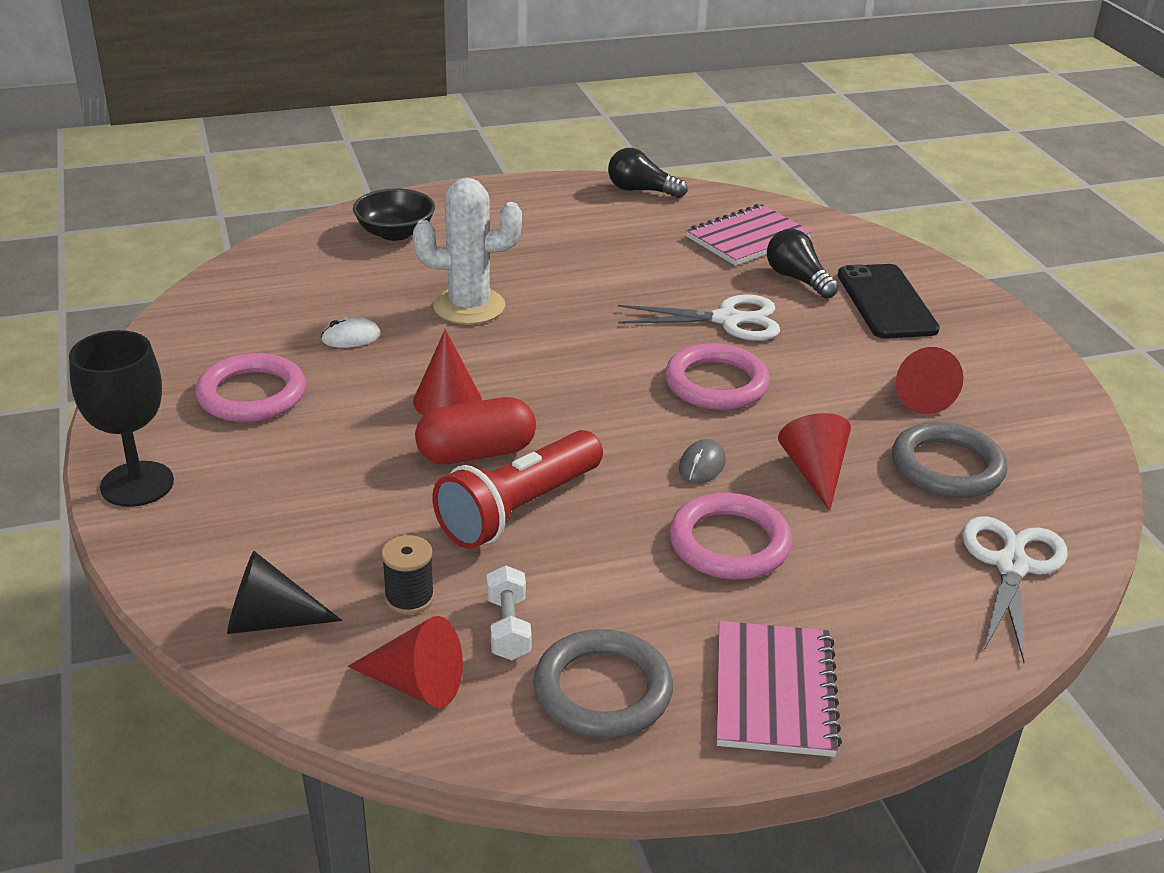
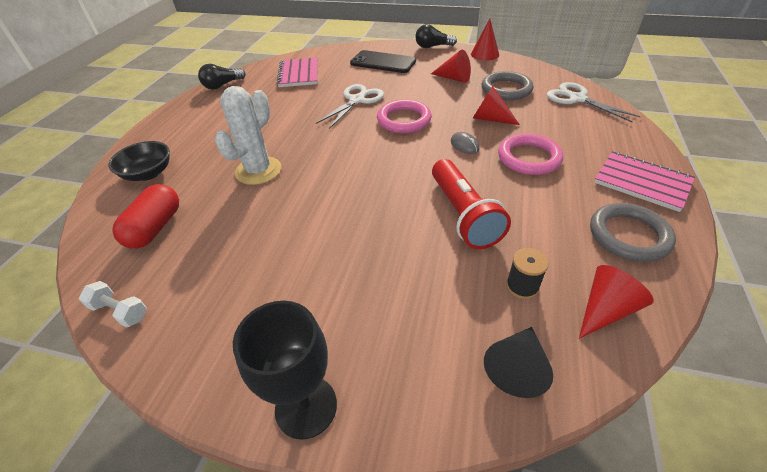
camera: 55 degrees left, 10 degrees up
pink ring [195,353,306,422] -> none
white mouse [321,317,381,348] -> none
red cone [413,329,482,416] -> red cone moved to [471,19,499,61]
red capsule [415,397,536,464] -> red capsule moved to [112,184,179,249]
white dumbbell [487,565,532,660] -> white dumbbell moved to [79,281,147,327]
black light bulb [767,229,839,299] -> black light bulb moved to [415,24,457,48]

